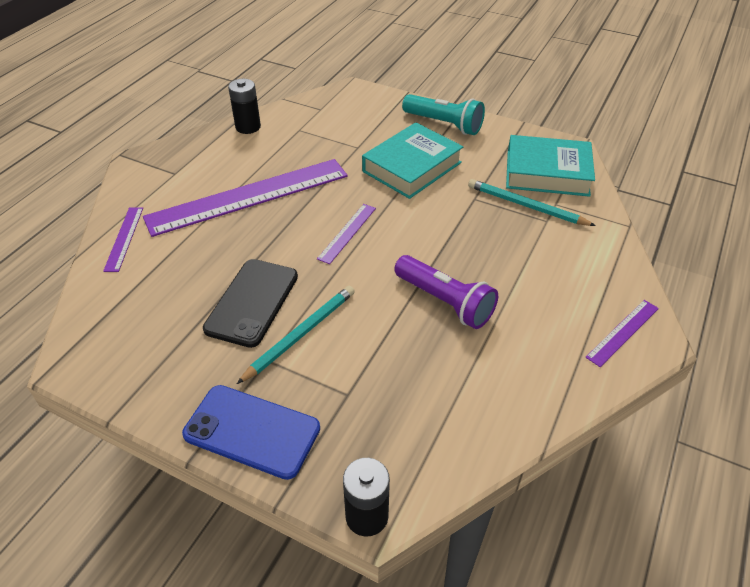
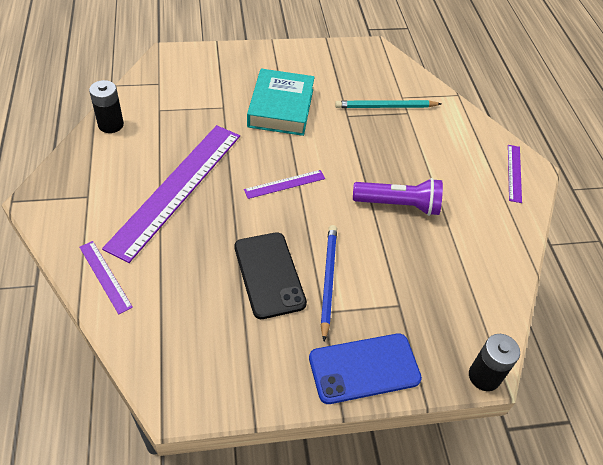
camera: 40 degrees left, 5 degrees up
turquoise pencil [237,286,355,384] -> blue pencil [321,225,337,341]
purple ruler [317,204,376,264] -> purple ruler turned 75 degrees clockwise [244,170,325,199]
turquoise flashlight [402,94,485,135] -> none
turquoise book [506,135,595,197] -> none

